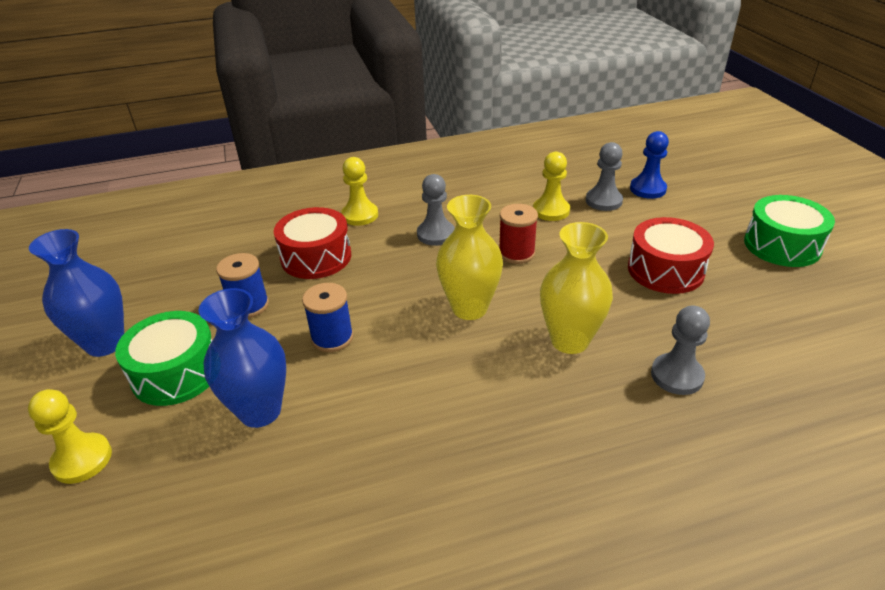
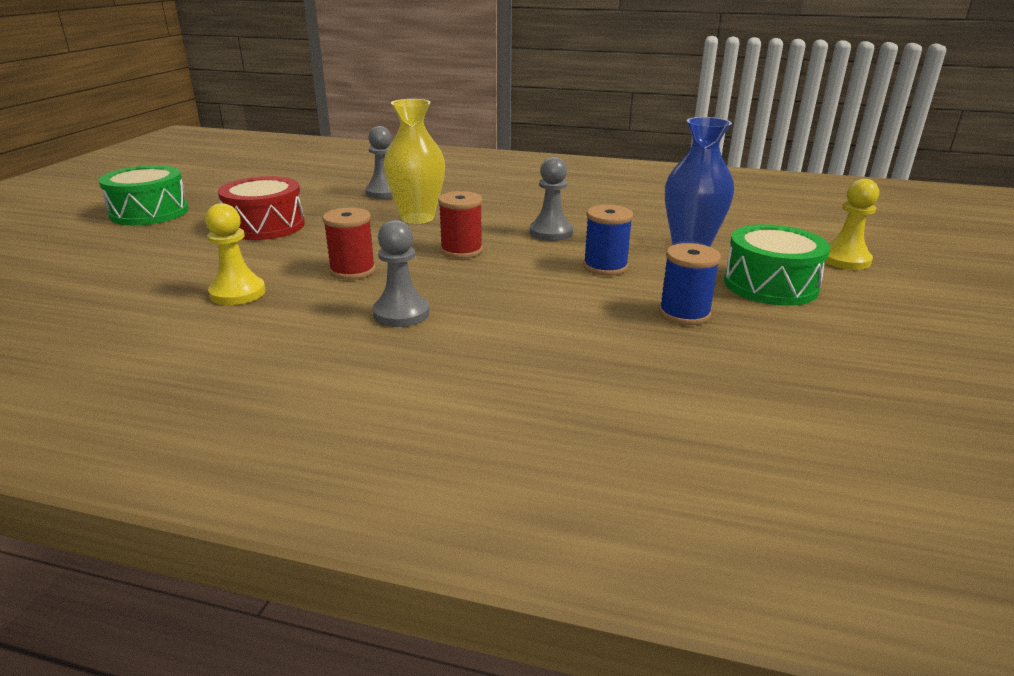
camera: 150 degrees left, 10 degrees down
blue vase [29,229,124,357] -> none
red drum [274,207,351,279] -> none
yellow pawn [341,157,378,226] -> none
yellow vase [436,195,503,320] -> red spool [438,191,483,258]
grey pawn [586,142,623,211] -> grey pawn moved to [530,157,573,241]
blue pawn [630,131,669,199] -> none

